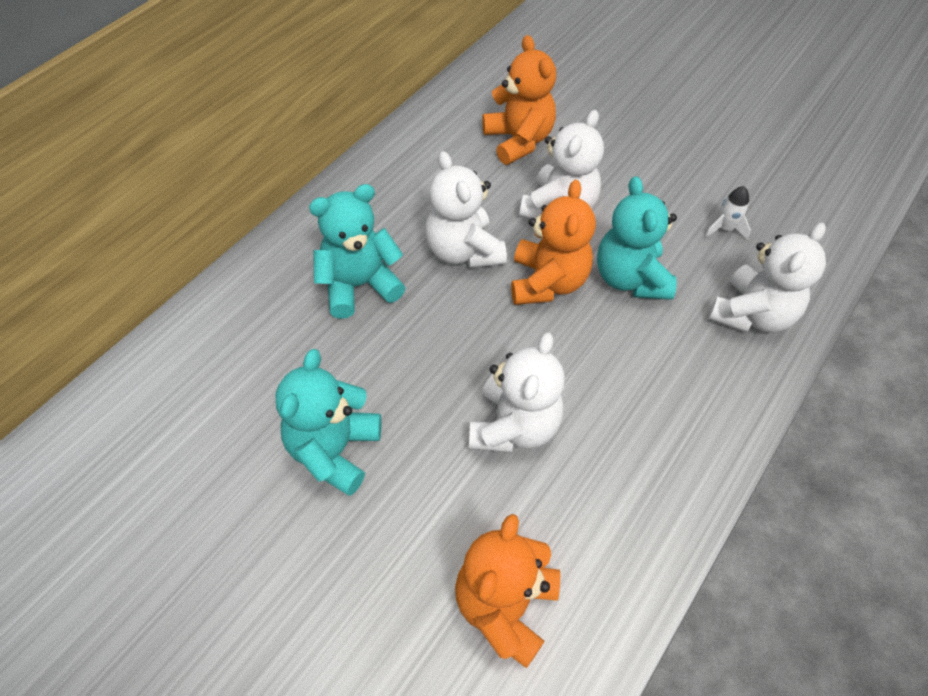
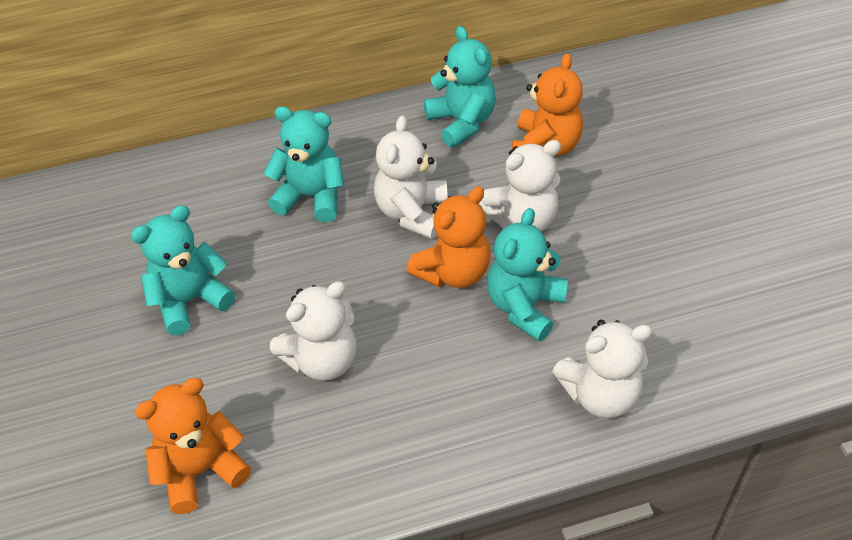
camera: 40 degrees right, 5 degrees down
white rocket [705,186,751,240] -> none
none -> turquoise teddy bear [424,26,496,148]

